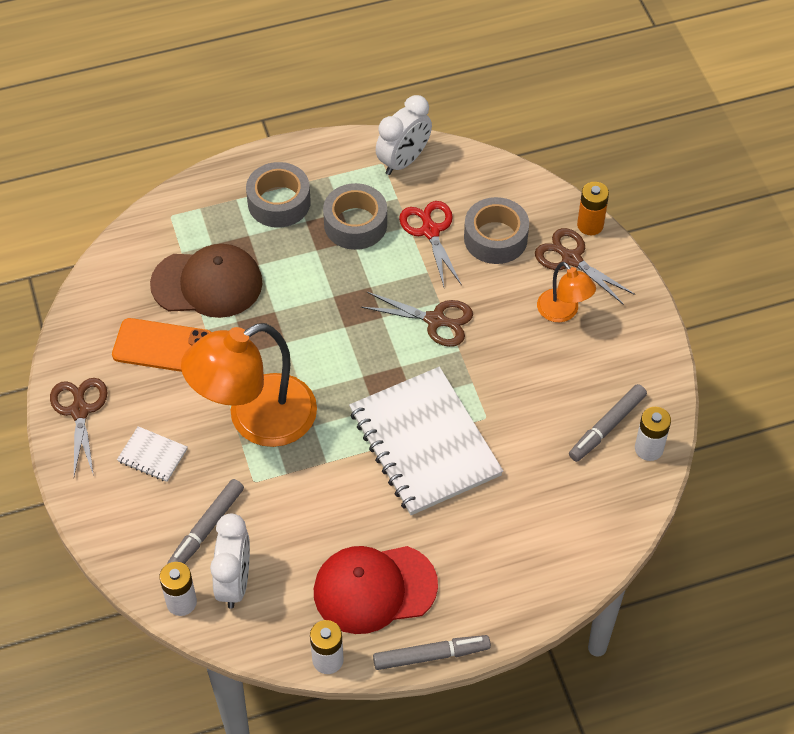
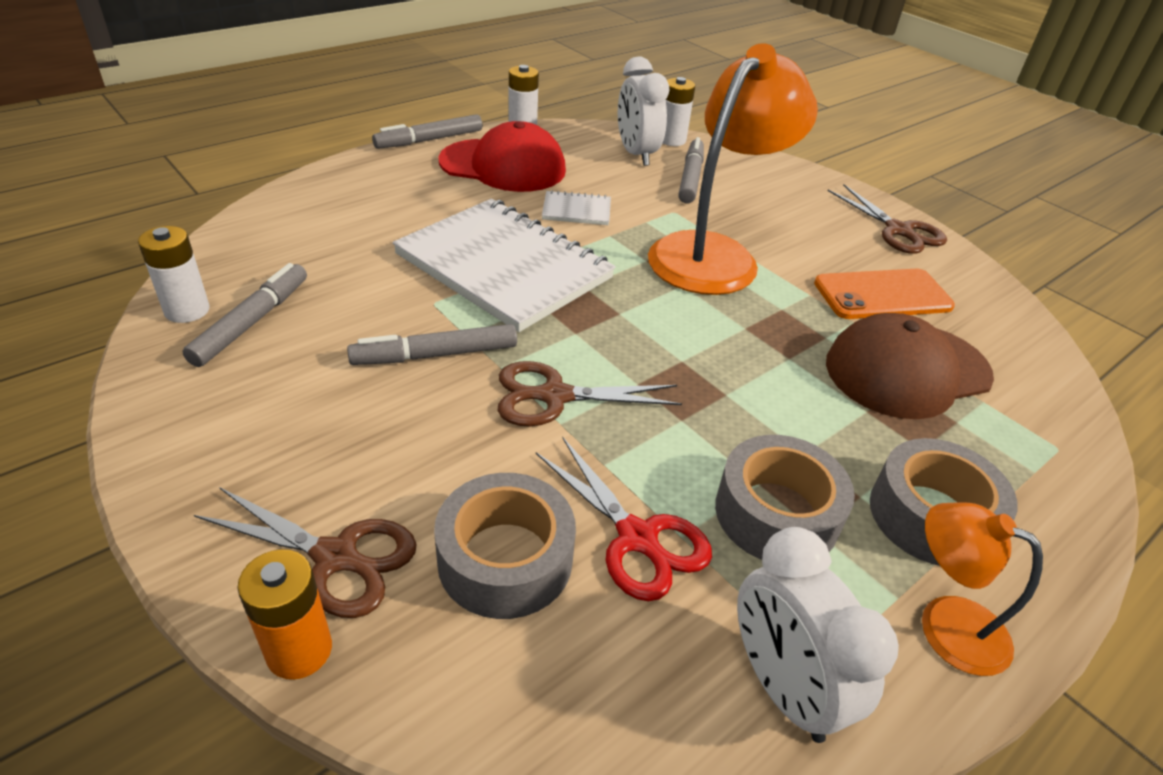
camera: 155 degrees right, 15 degrees down
white notebook [117,426,187,482] -> white notebook moved to [542,190,611,225]
red cap [314,546,438,634] -> red cap turned 45 degrees clockwise [438,121,566,192]
white clock [375,95,432,175] -> white clock turned 45 degrees counterclockwise [737,527,899,743]
orange lamp [537,262,596,322] -> orange lamp moved to [922,502,1043,676]
none -> grey marker [347,324,517,365]

